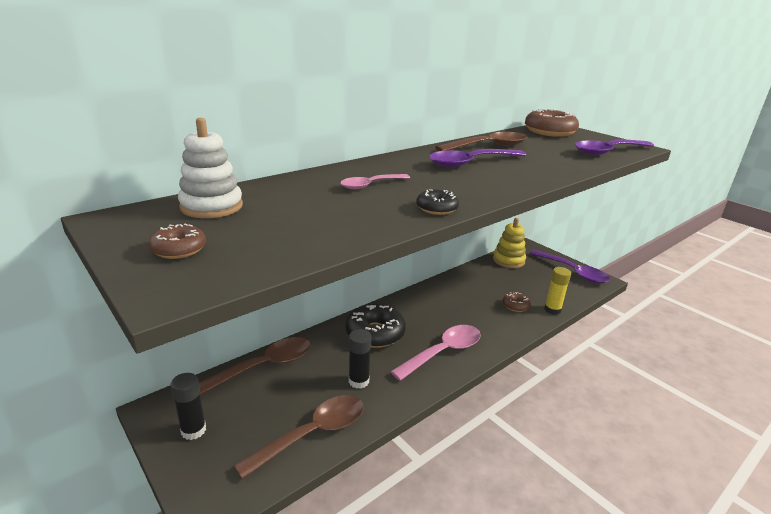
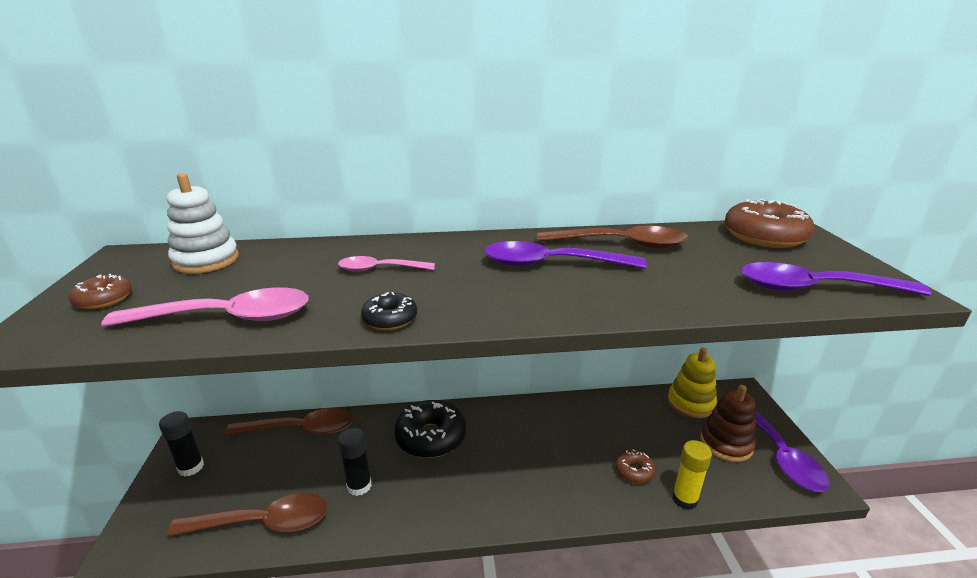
camera: 35 degrees right, 0 degrees up
pink spoon [390,325,481,381] -> pink spoon moved to [101,287,309,327]
none -> brown stacking toy [700,385,756,462]

